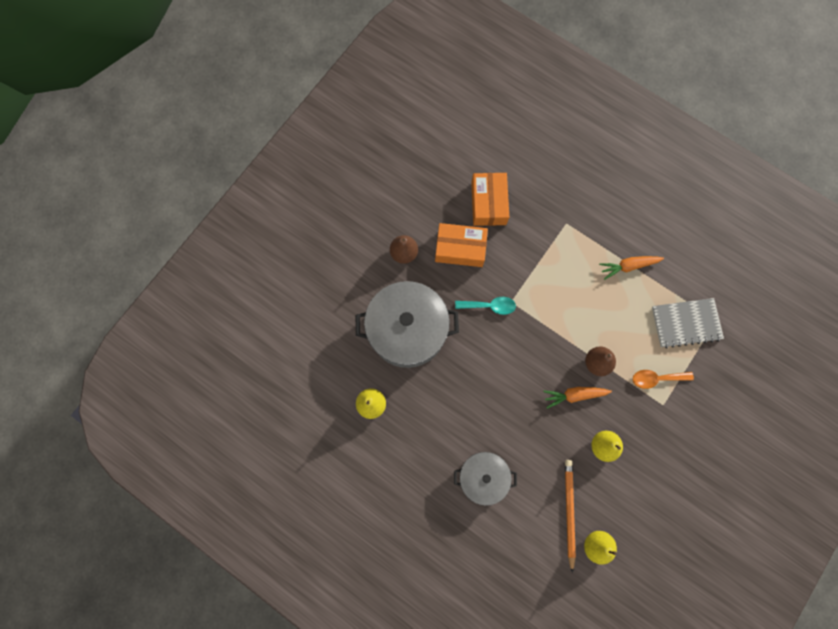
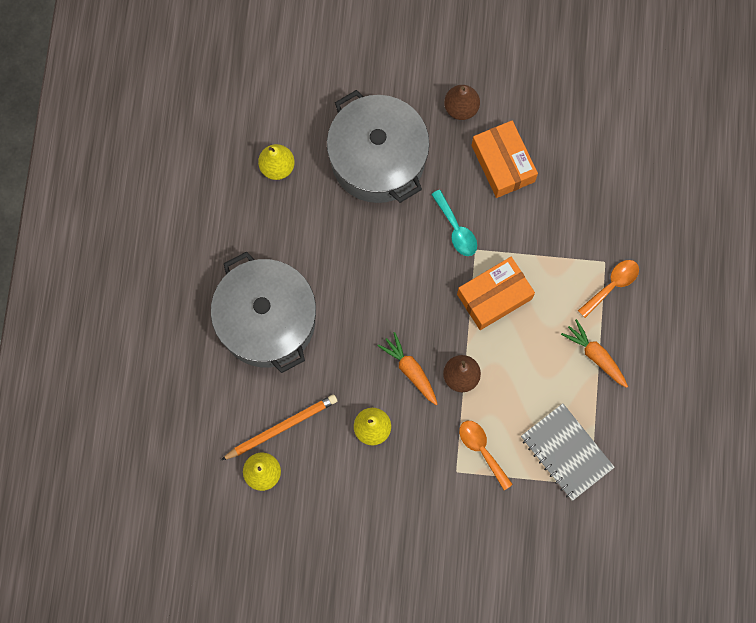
camera: 60 degrees right, 0 degrees up
grey pot [454,452,517,506] -> grey pot [211,252,316,373], size x1.70
orange box [471,173,509,226] -> orange box moved to [457,257,535,330]
none -> orange spoon [578,260,639,318]

